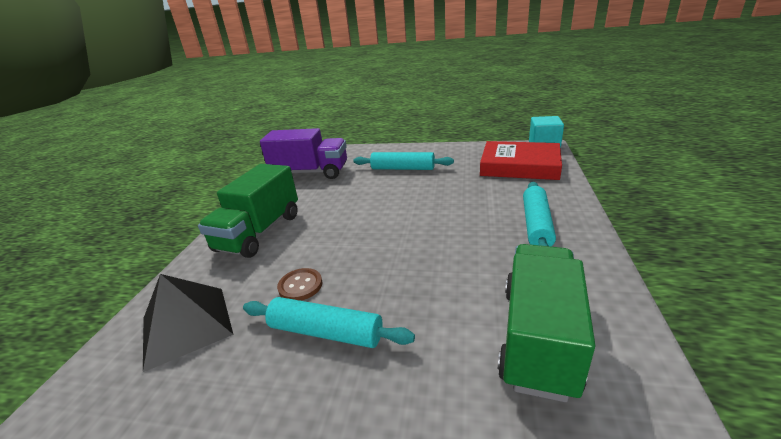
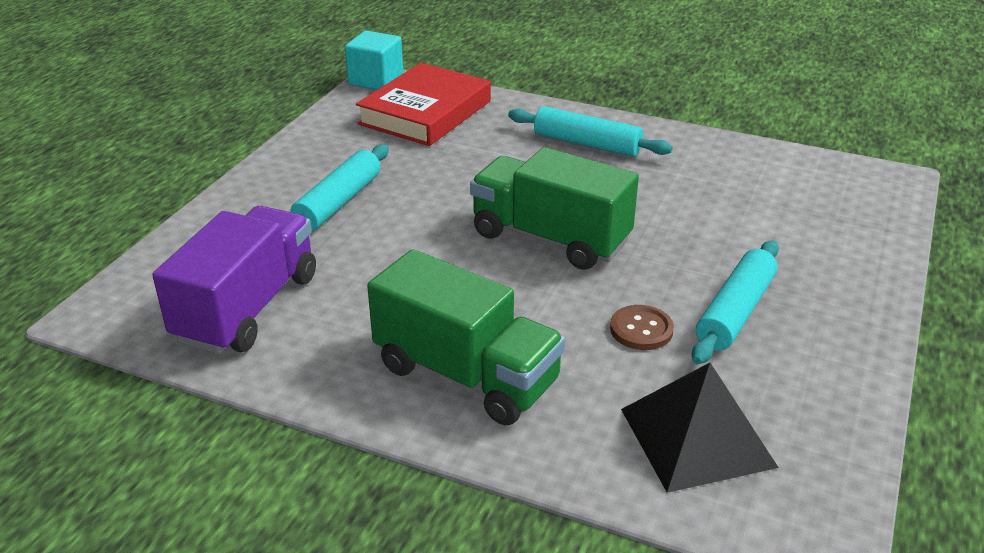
camera: 80 degrees left, 5 degrees up
green truck [498,244,596,402] -> green truck moved to [470,147,639,270]

